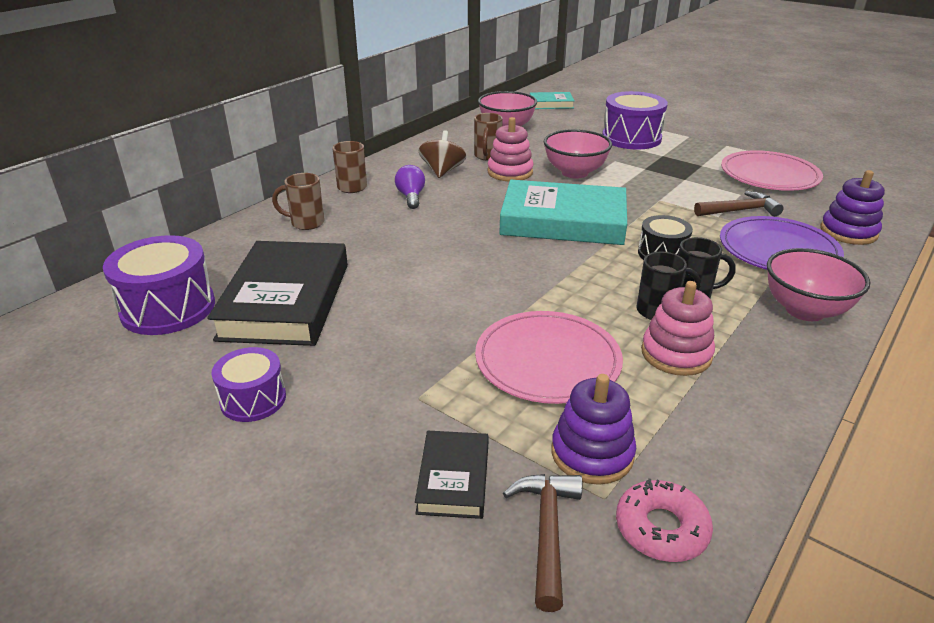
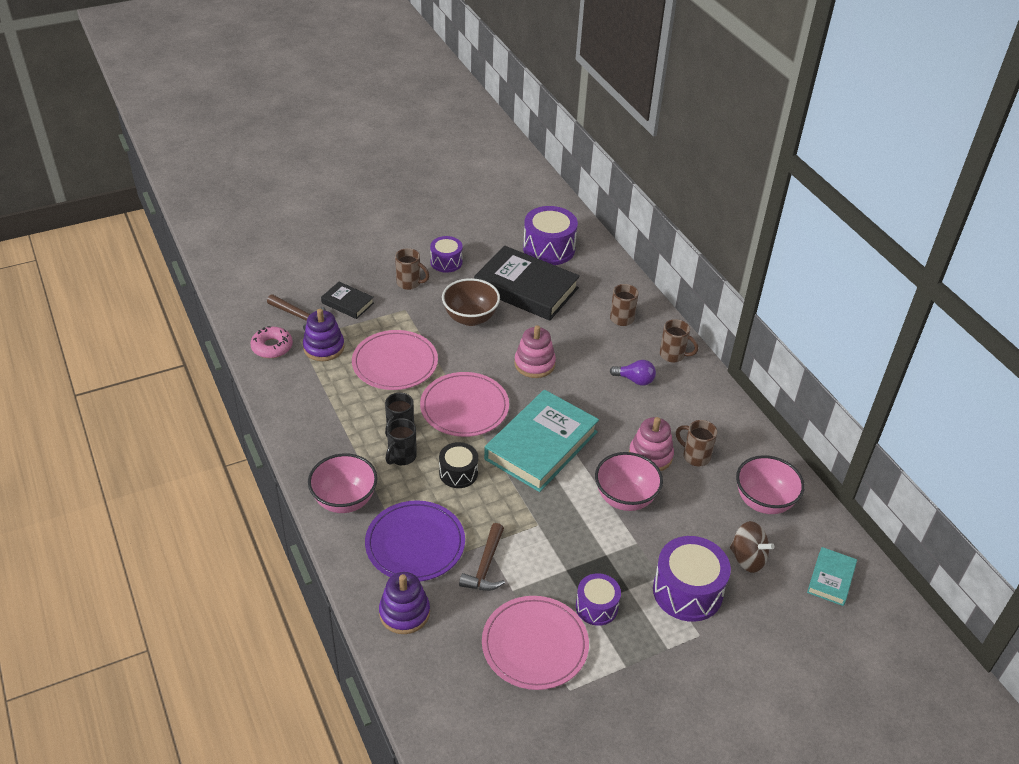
camera: 115 degrees right, 10 degrees up
brown spinning top [418,130,466,178] -> brown spinning top moved to [730,521,774,573]
pink stacking toy [641,281,715,376] -> pink stacking toy moved to [514,325,556,378]
none -> brown mug [395,248,429,290]
none -> pink plate [420,372,509,437]
none -> brown bowl [442,278,500,326]
none -> purple drum [576,573,621,626]

